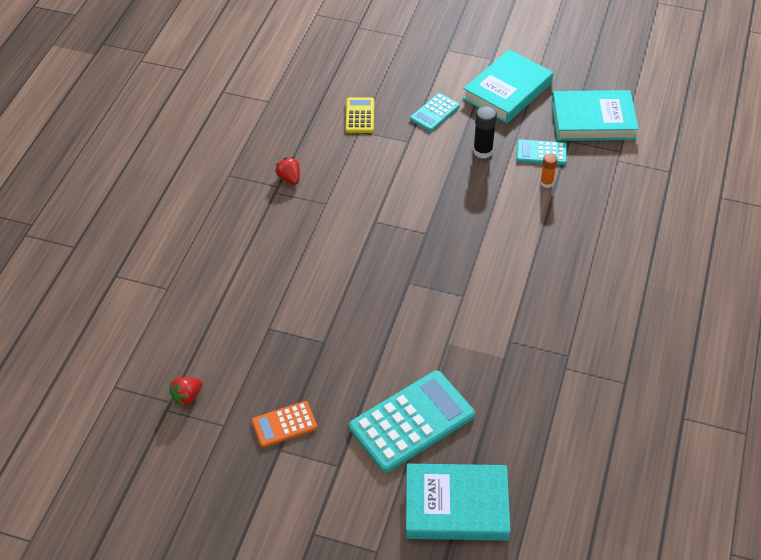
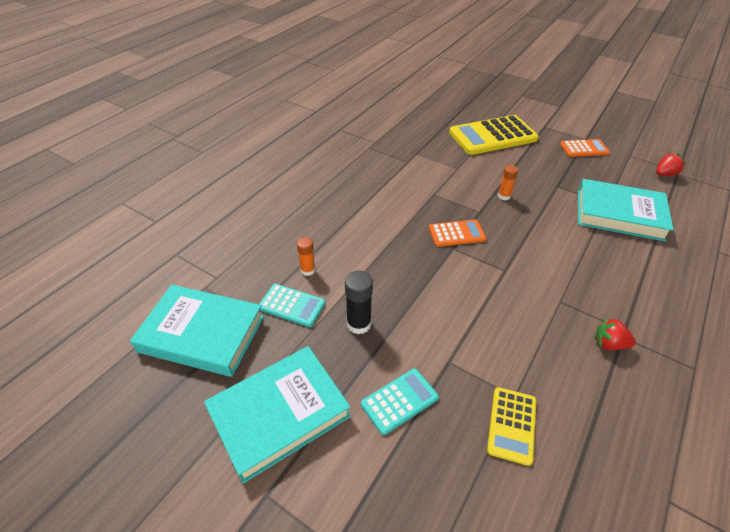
camera: 165 degrees left, 5 degrees down
red strawberry [275,157,300,185] -> red strawberry turned 120 degrees clockwise [595,317,636,350]
turquoise calculator [349,371,475,472] -> yellow calculator [449,115,539,155]
turquoise book [406,464,511,541] -> turquoise book moved to [578,179,674,242]
none -> orange calculator [429,219,486,247]
none -> orange glue stick [498,165,518,200]

